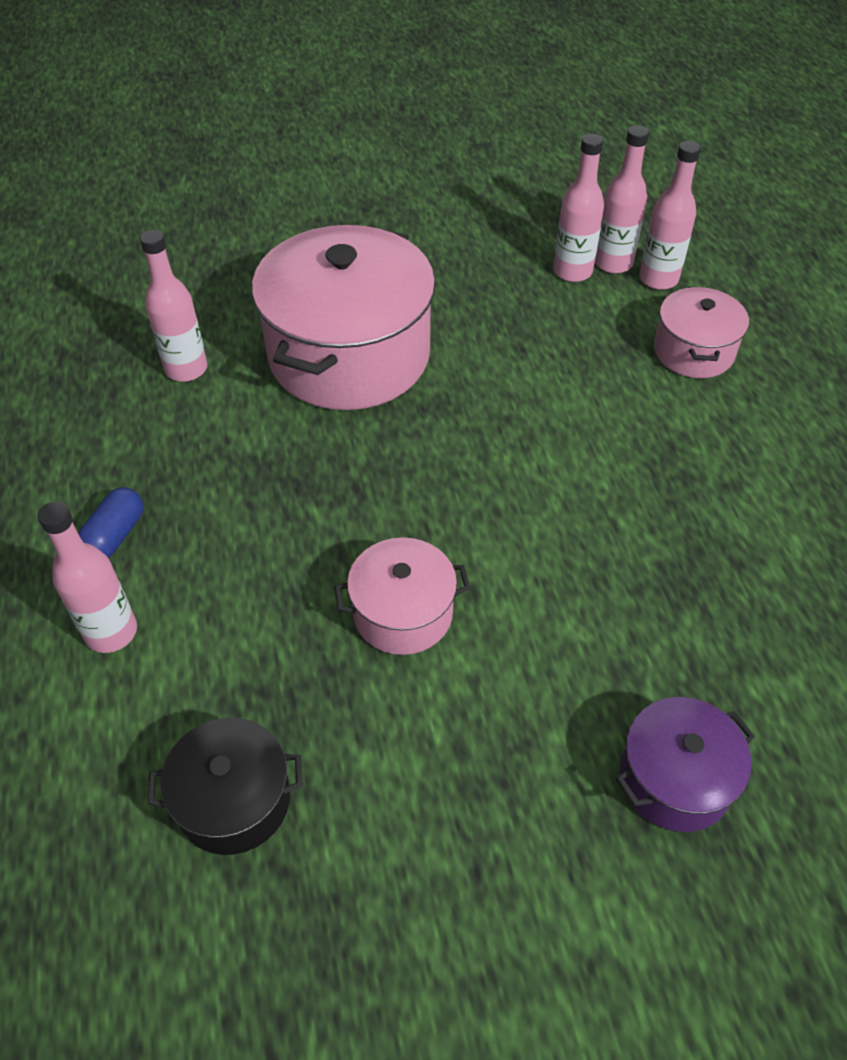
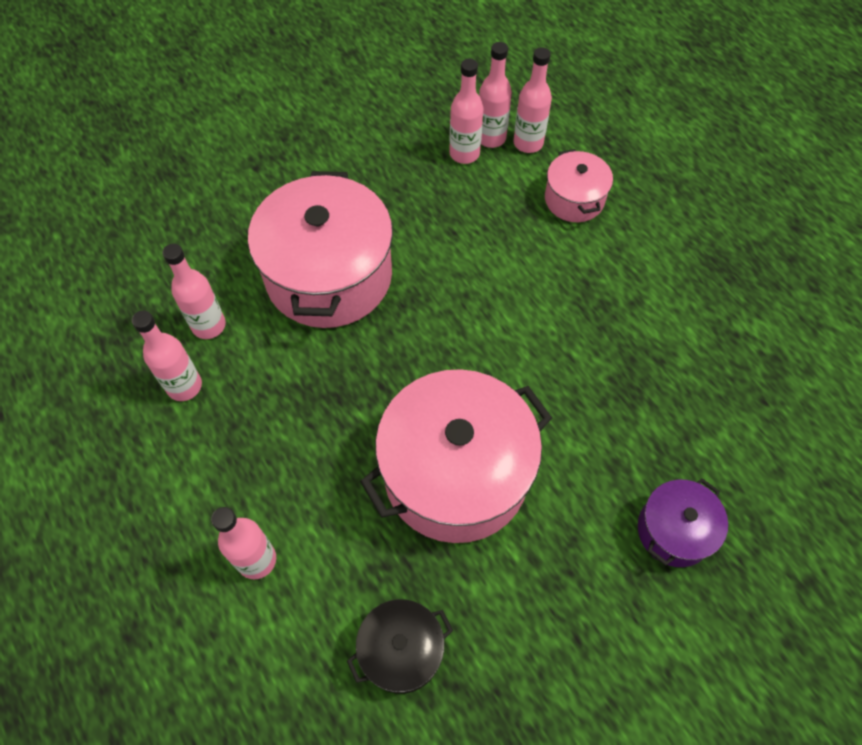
camera: 20 degrees left, 10 degrees up
blue capsule [78,487,143,558] -> none
pink pot [334,538,470,655] -> pink pot [360,369,552,543], size x1.99
none -> pink bottle [132,310,202,401]

